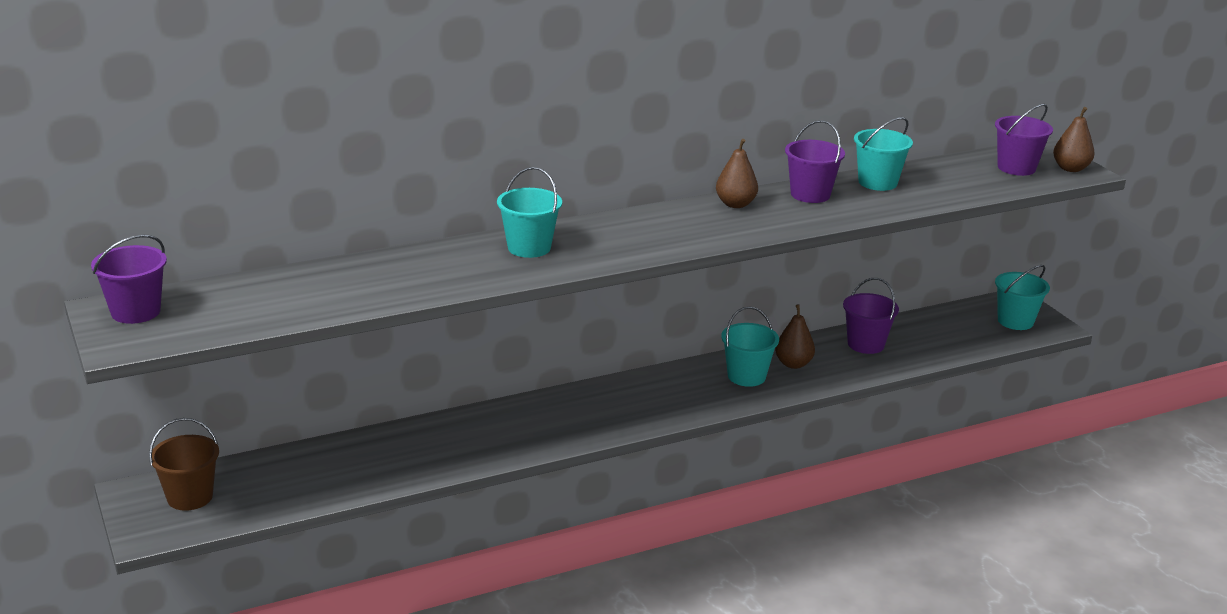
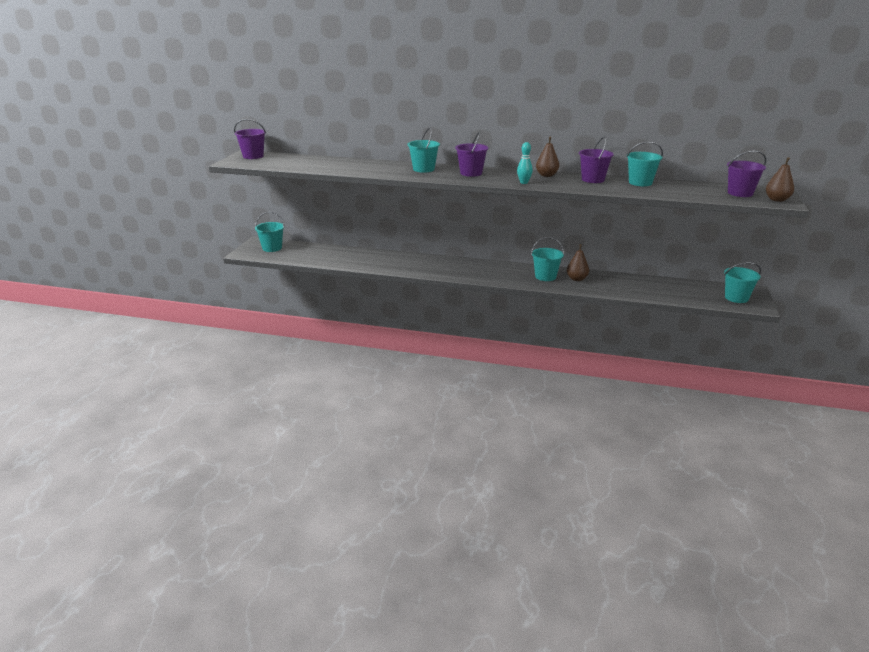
camera: 40 degrees right, 0 degrees up
brown bucket [149,418,219,511] -> turquoise bucket [255,212,284,252]
purple bucket [843,278,899,354] -> purple bucket moved to [455,131,488,177]
none -> turquoise bowling pin [517,142,533,184]

